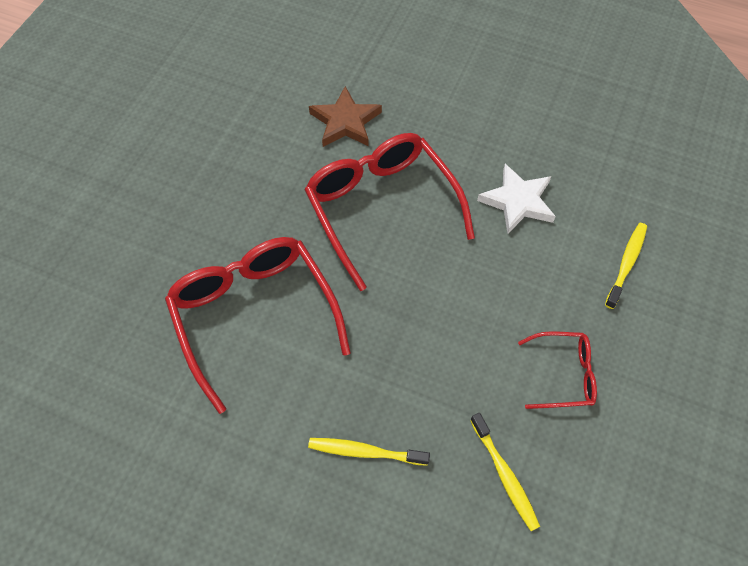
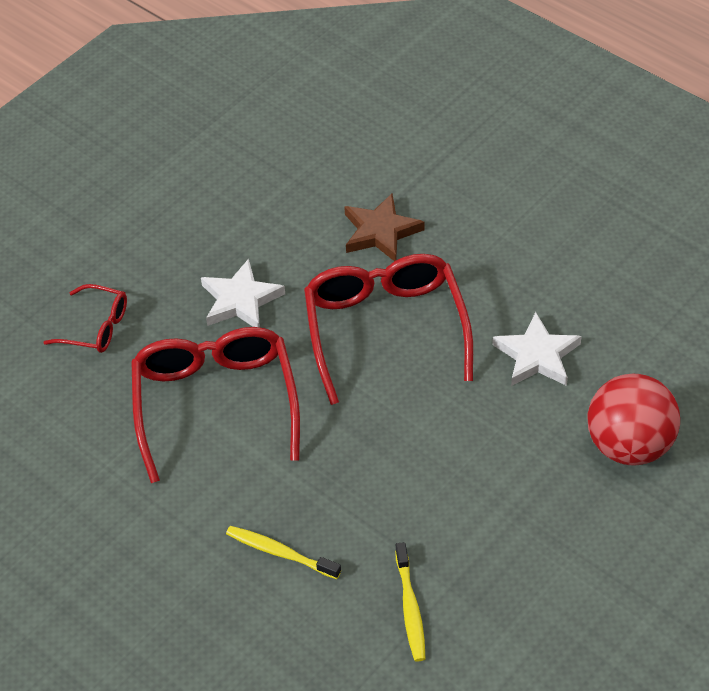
camera: 20 degrees right, 10 degrees down
red glasses [518,331,597,409] -> red glasses moved to [43,284,127,353]
yellow toothbrush [605,223,647,309] -> red ball [587,374,680,465]
none -> white star [201,259,285,327]

